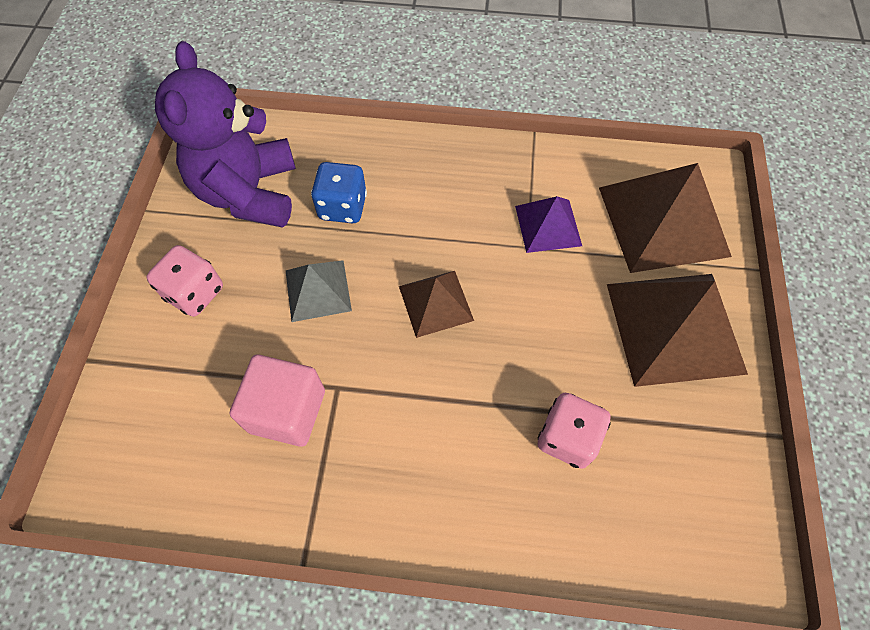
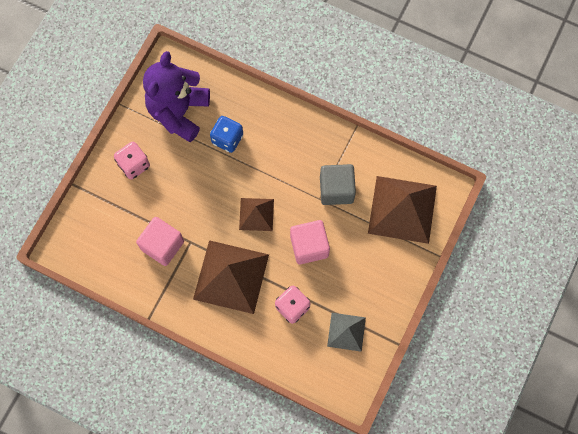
camera: 20 degrees right, 10 degrees up
grey pyramid [286,260,352,322] -> grey pyramid moved to [327,313,366,352]
purple pyramid [515,196,582,253] -> grey cube [320,164,356,205]
brown pyramid [607,274,748,387] -> brown pyramid moved to [193,240,269,314]
none -> pink cube [290,220,330,264]

